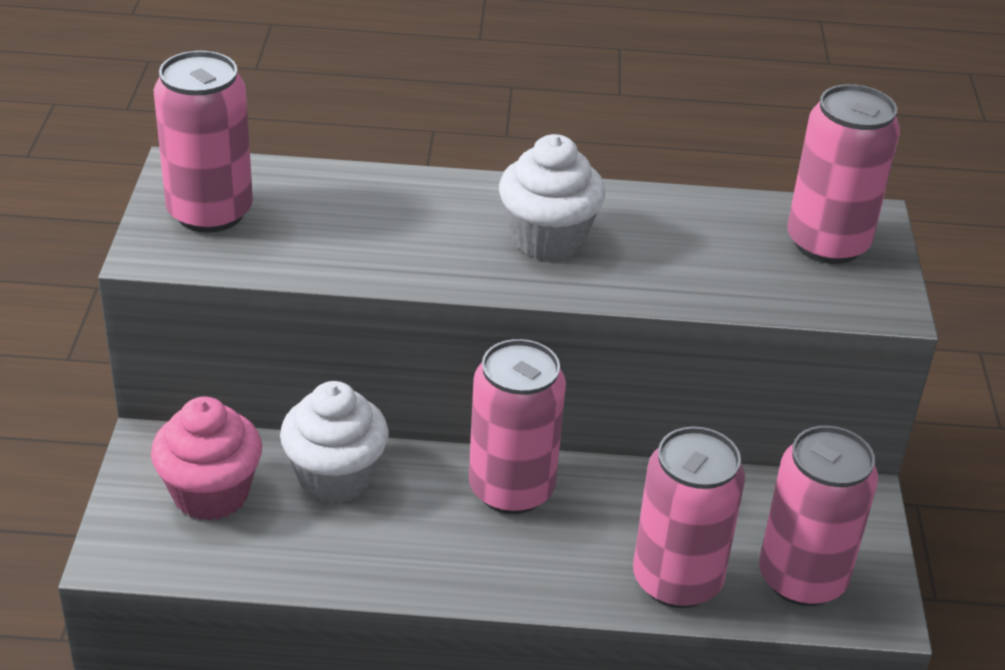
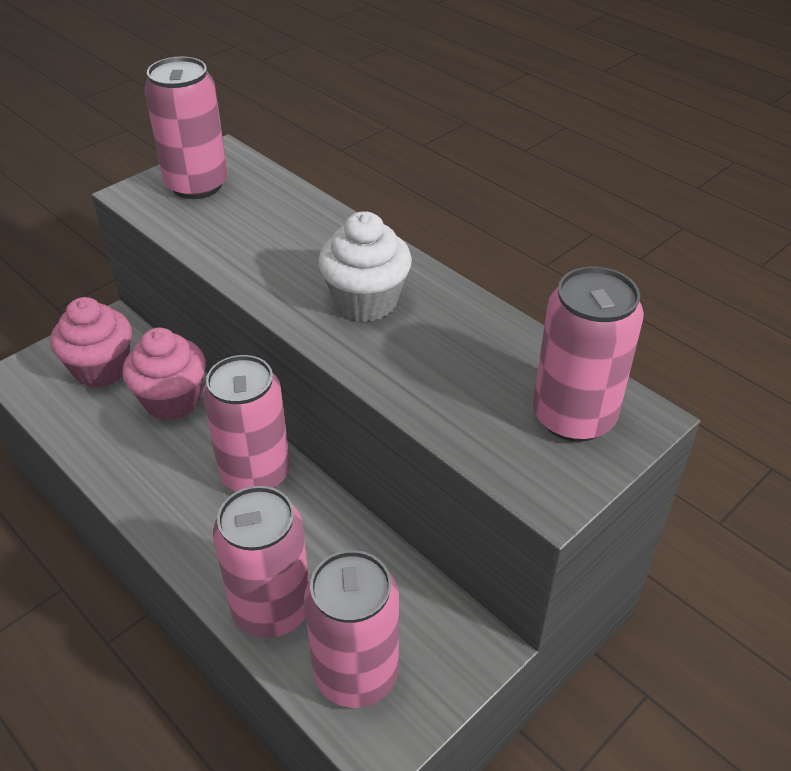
camera: 45 degrees right, 5 degrees up
white cupcake [280,381,389,503] -> pink cupcake [122,328,206,420]

